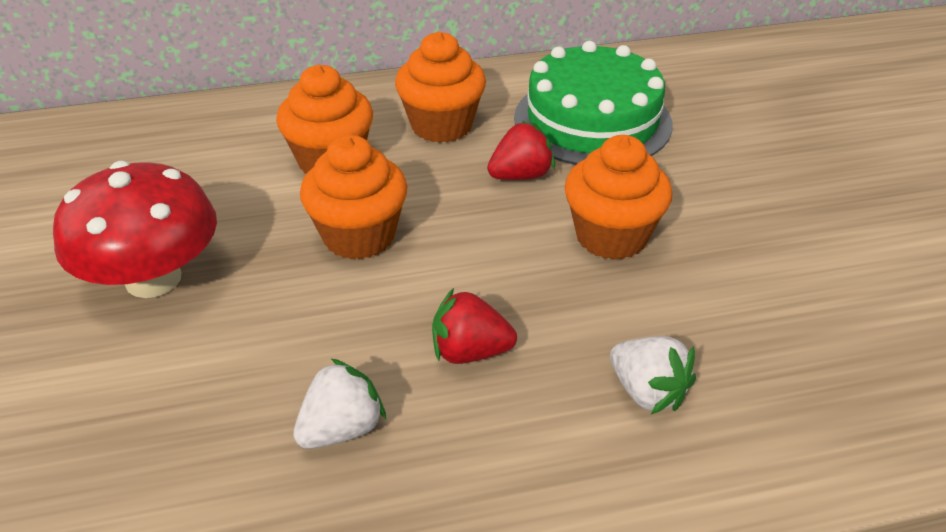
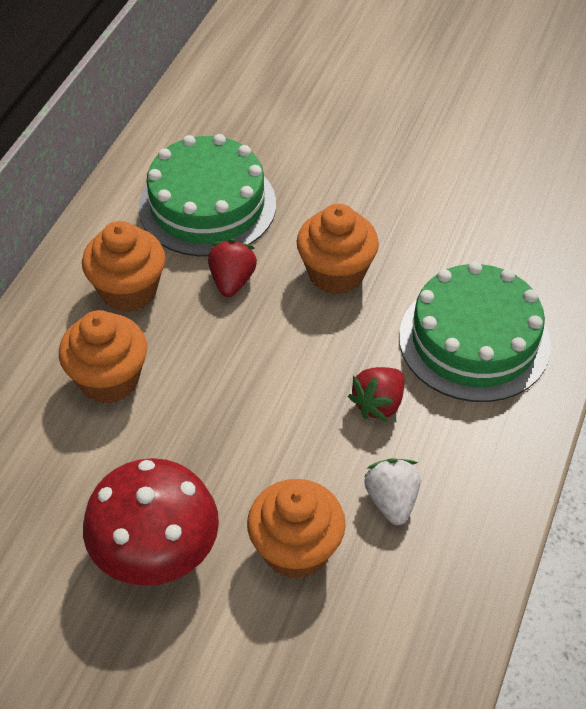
camera: 55 degrees left, 10 degrees up
orange cupcake [300,135,407,260] -> orange cupcake moved to [247,479,346,579]
white strawberry [610,336,696,414] -> green cake [399,261,551,402]

